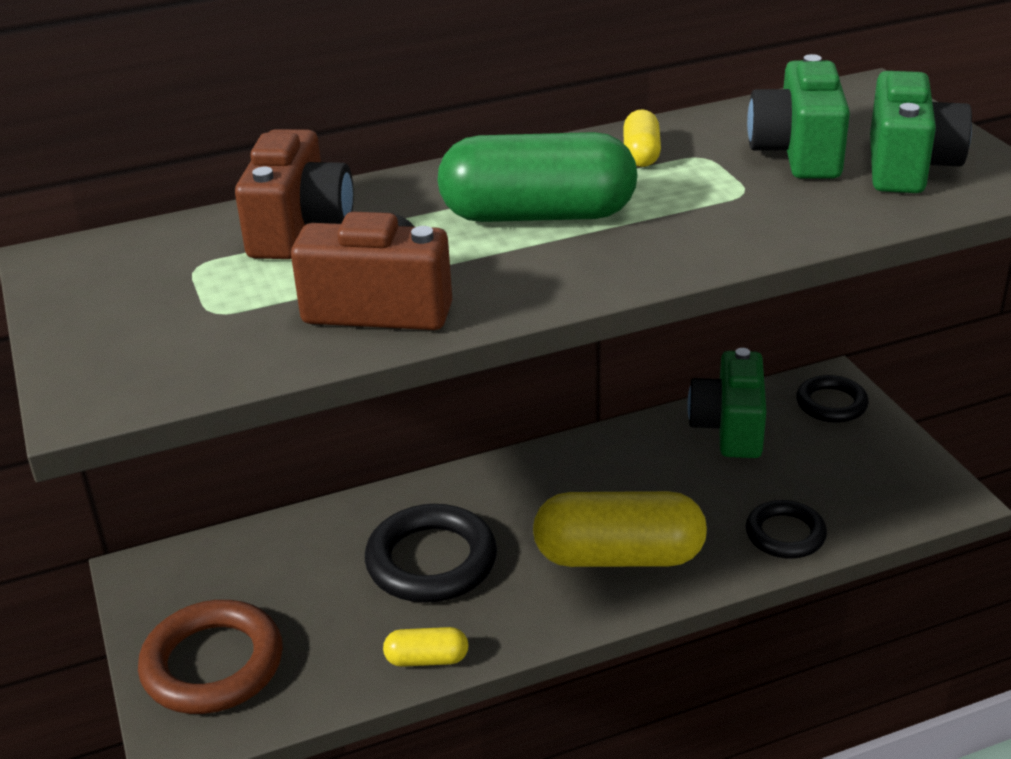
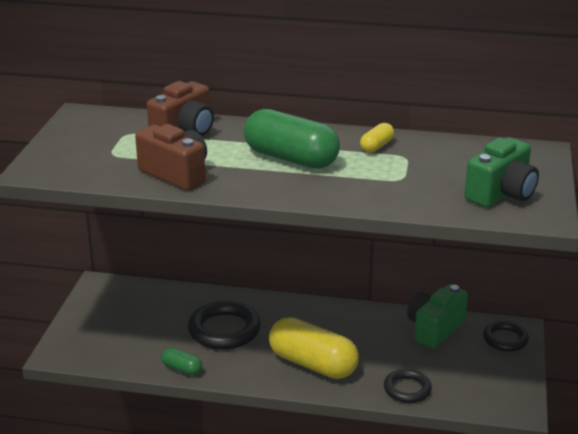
camera: 30 degrees right, 5 degrees down
brown ring [138,600,283,714] -> none
yellow capsule [383,627,468,667] -> green capsule [161,348,202,376]
green camera [747,54,850,178] -> none

